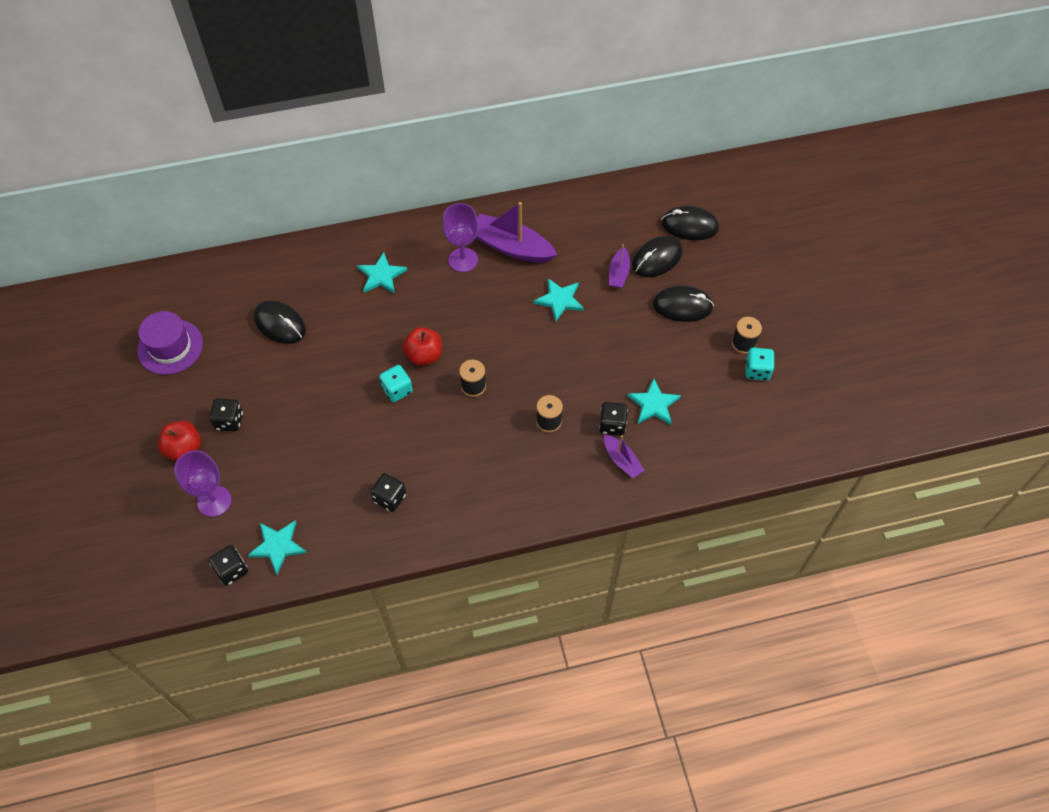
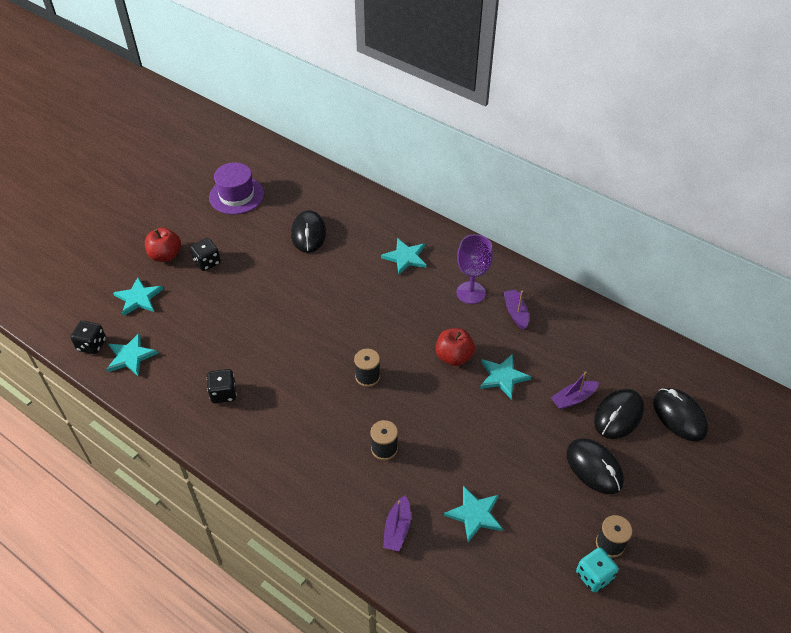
camera: 50 degrees right, 10 degrees down
purple goblet [174,450,231,517] -> turquoise star [113,277,163,316]
turquoise dice [379,365,413,402] -> none
red apple [403,327,442,366] -> red apple moved to [436,328,475,366]
purple boat [476,202,557,263] -> purple boat [503,290,529,330], size x0.54
black dice [599,402,628,436] -> none
black mouse [632,236,682,277] -> black mouse turned 60 degrees counterclockwise [594,389,644,439]

